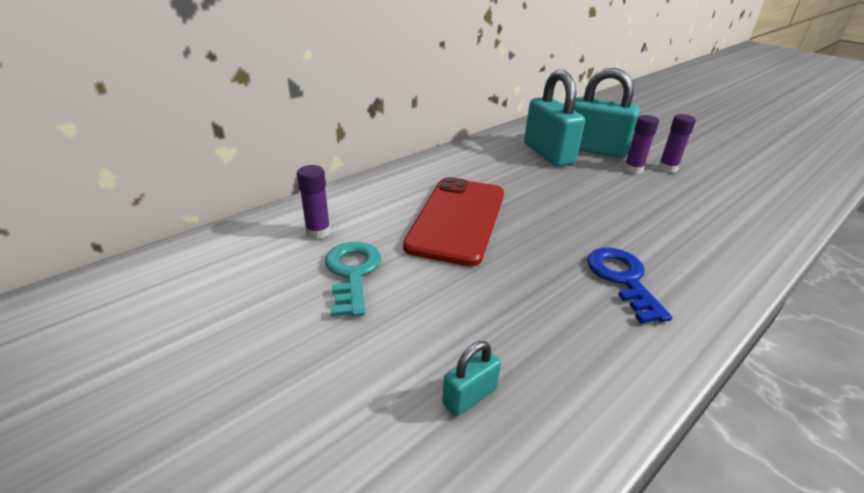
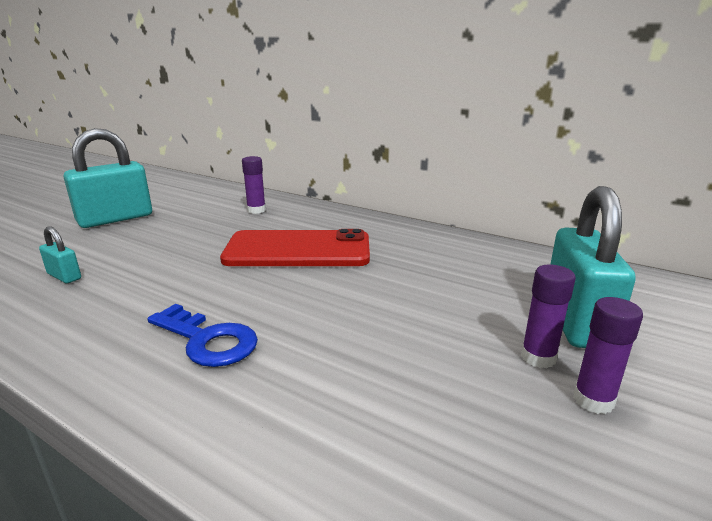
camera: 75 degrees right, 10 degrees down
turquoise key [325,242,381,317] -> none
turquoise padlock [524,70,585,167] -> turquoise padlock moved to [64,128,152,228]
blue key [587,248,672,324] -> blue key turned 60 degrees clockwise [147,304,258,367]

